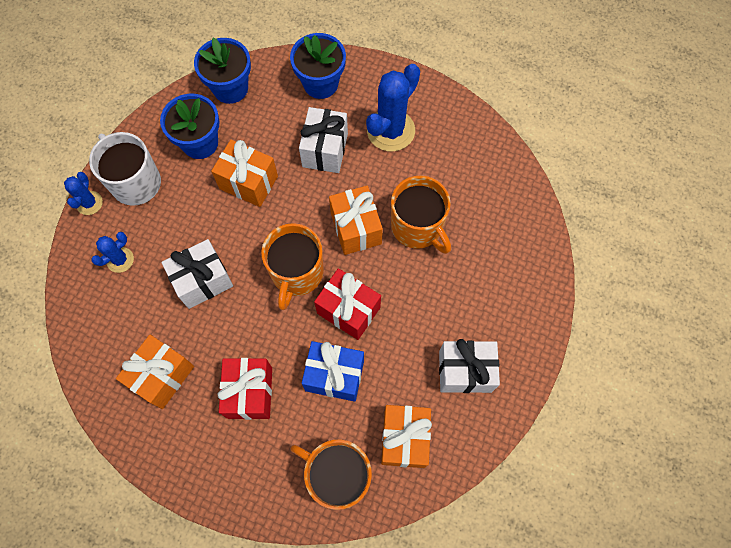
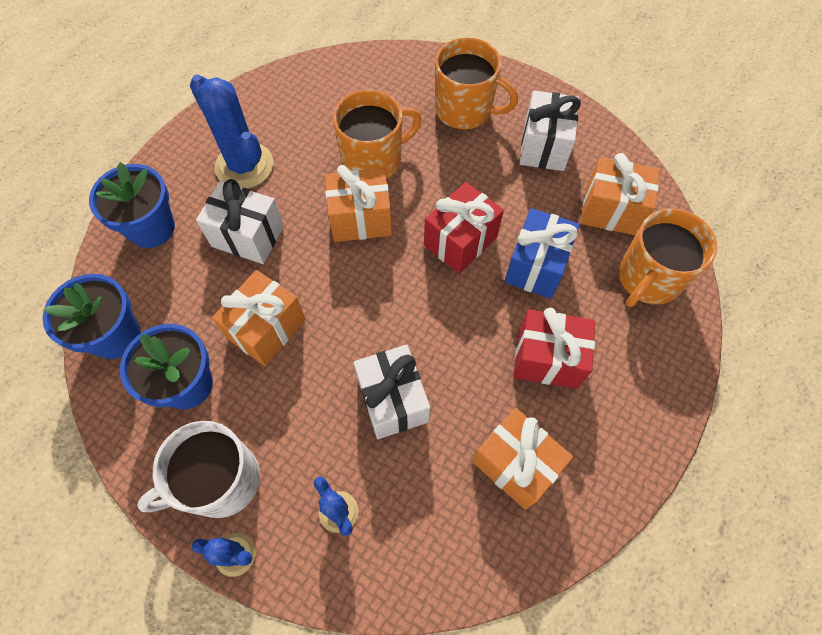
camera: 80 degrees left, 5 degrees down
orange mug [261,223,324,310] -> orange mug moved to [435,37,518,130]

